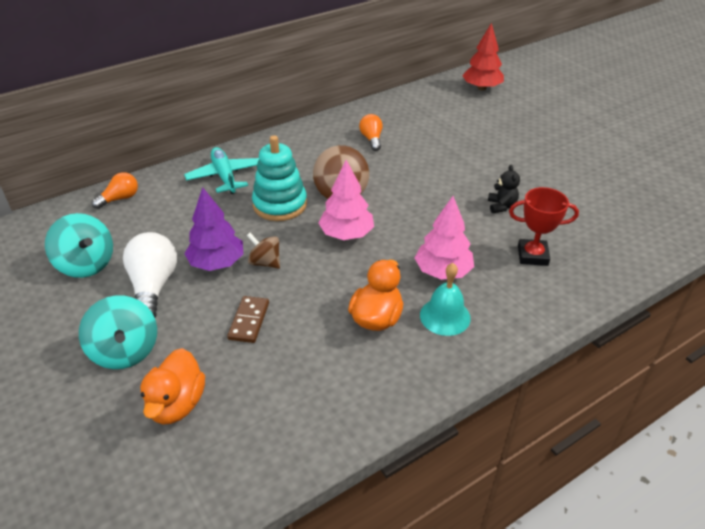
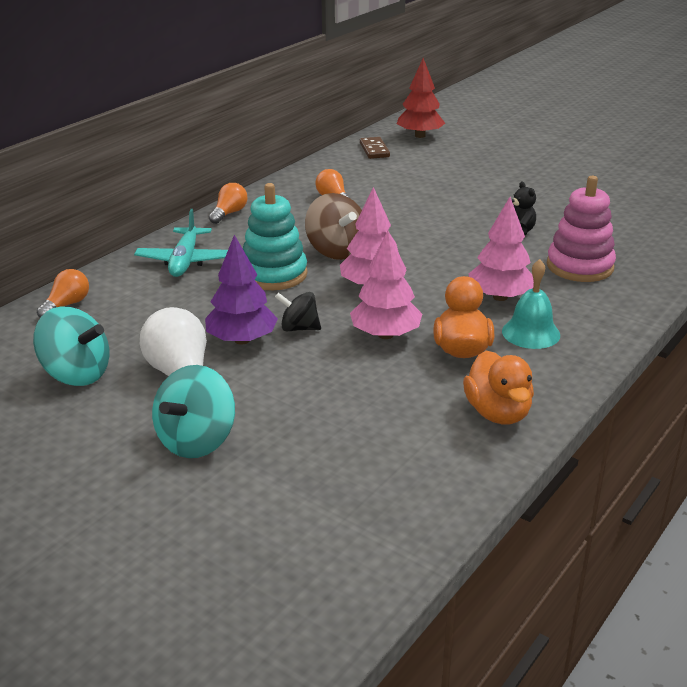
camera: 20 degrees left, 10 degrees down
turquoise spinning top [79,295,157,369] -> turquoise spinning top turned 75 degrees clockwise [152,365,235,458]
orange duck [140,348,205,424] -> orange duck moved to [463,351,534,424]
turquoise plane [184,147,259,194] -> turquoise plane turned 135 degrees counterclockwise [134,209,228,277]
brown domino [227,296,269,343] -> brown domino moved to [360,137,390,159]
brown spinning top [247,233,280,269] -> black spinning top [275,292,321,331]
red trophy [509,187,579,266] -> pink stacking toy [547,176,616,282]
none -> orange light bulb [209,183,248,224]
none -> pink tree [350,231,422,339]

